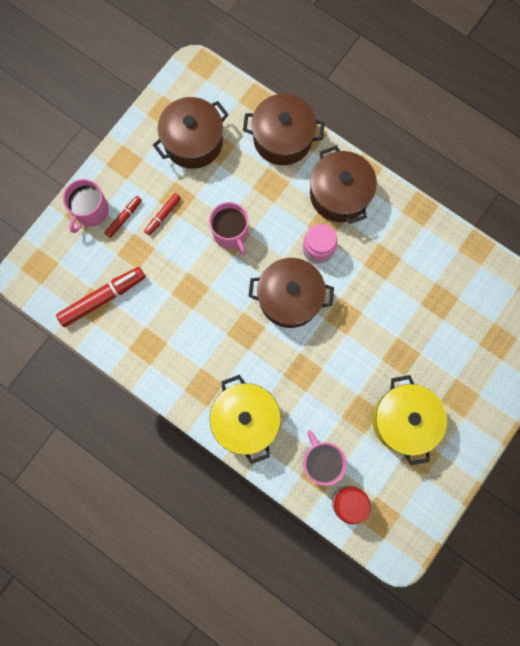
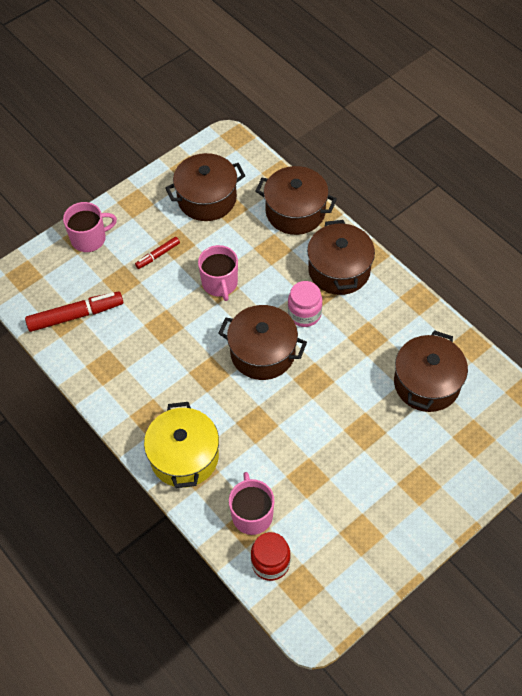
camera: 15 degrees right, 20 degrees down
pink mug [63,179,109,233] -> pink mug turned 150 degrees counterclockwise [63,202,117,252]
red marker [104,196,142,238] -> none
yellow pot [372,375,447,465] -> none
none -> brown pot [394,330,468,412]

